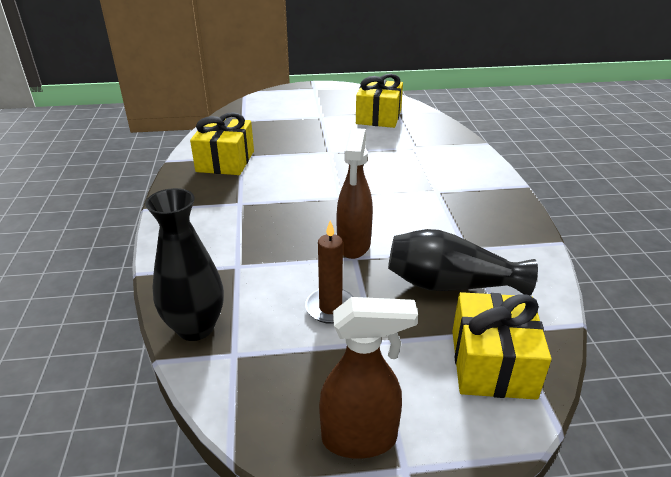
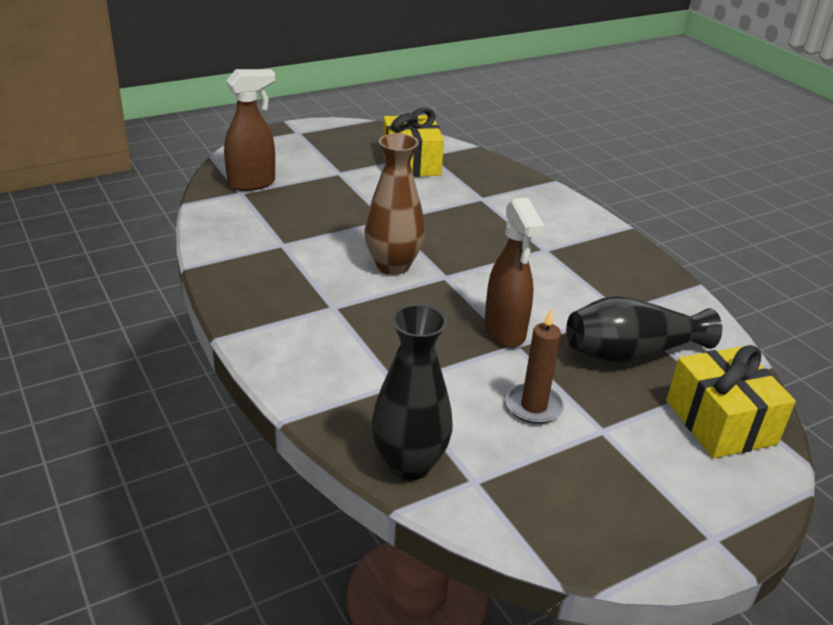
camera: 25 degrees left, 0 degrees up
yellow gift [190,112,254,175] -> none
brown spray bottle [319,297,418,459] -> brown spray bottle moved to [224,69,276,191]
none -> brown vase [365,133,425,275]

